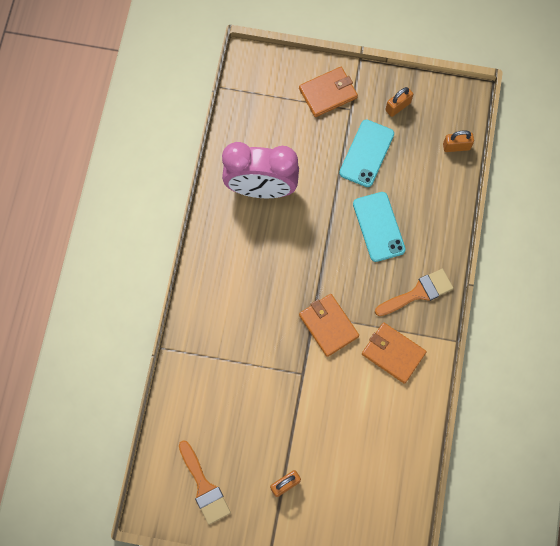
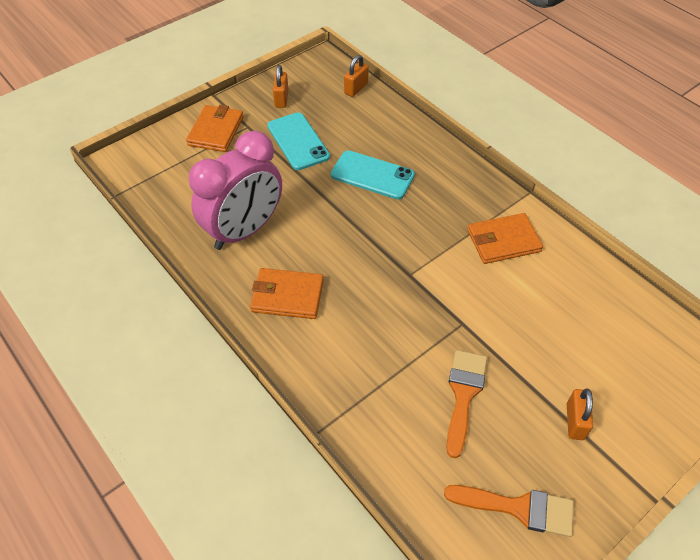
camera: 50 degrees left, 20 degrees down
orange wallet [299,294,359,357] -> orange wallet moved to [250,268,324,319]
orange brush [375,269,453,316] -> orange brush moved to [446,350,487,458]

